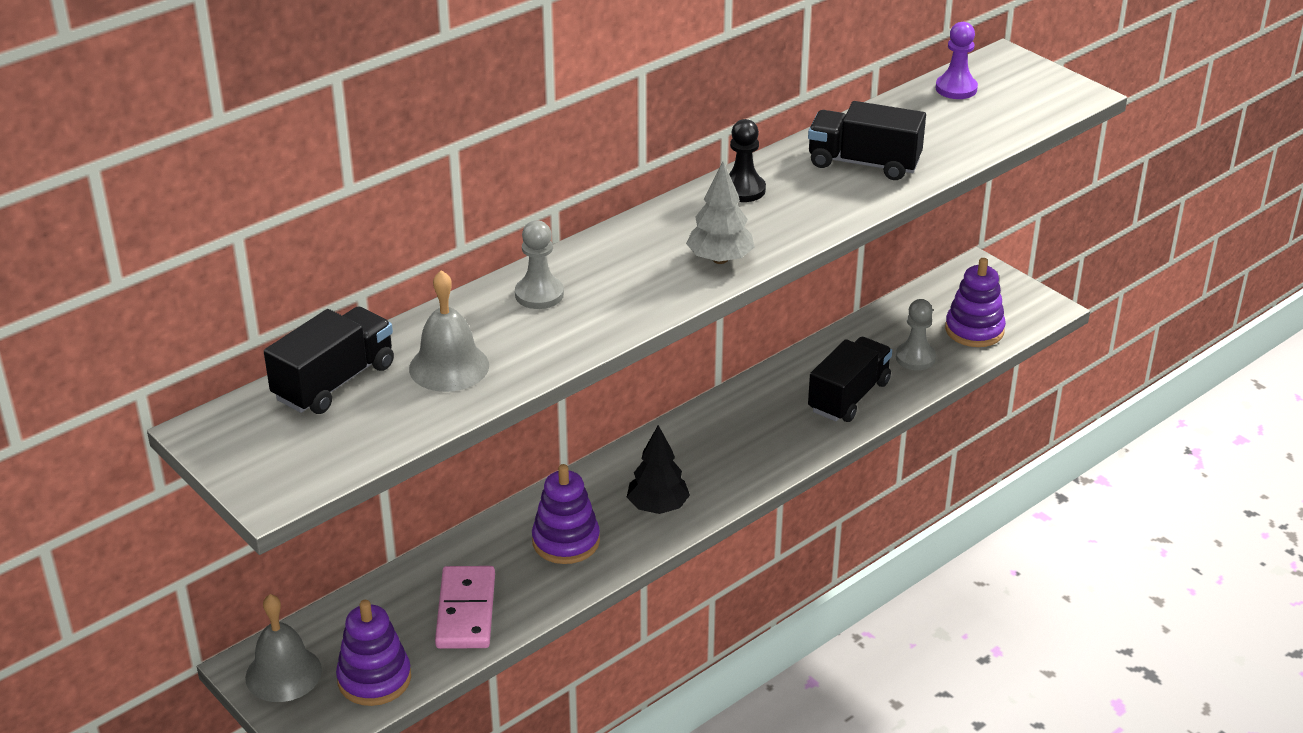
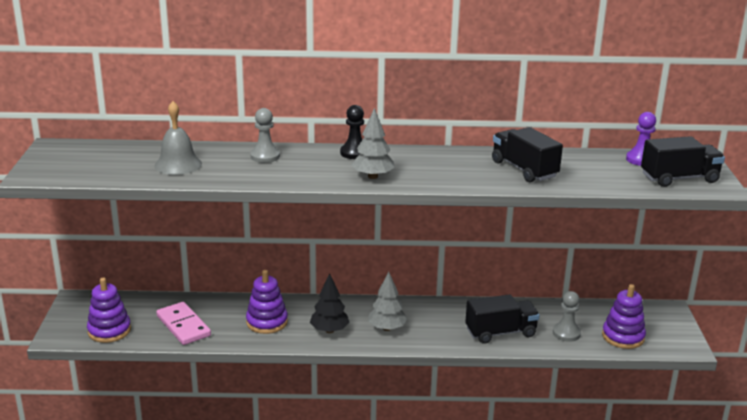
camera: 40 degrees right, 10 degrees down
grey bell [245,594,322,702] -> none
black truck [264,306,394,414] -> black truck moved to [641,136,725,187]
pink domino [435,566,495,649] -> pink domino turned 75 degrees counterclockwise [156,302,211,345]
black pawn [729,119,766,202] -> black pawn moved to [340,105,364,159]
none -> grey tree [368,272,407,331]

